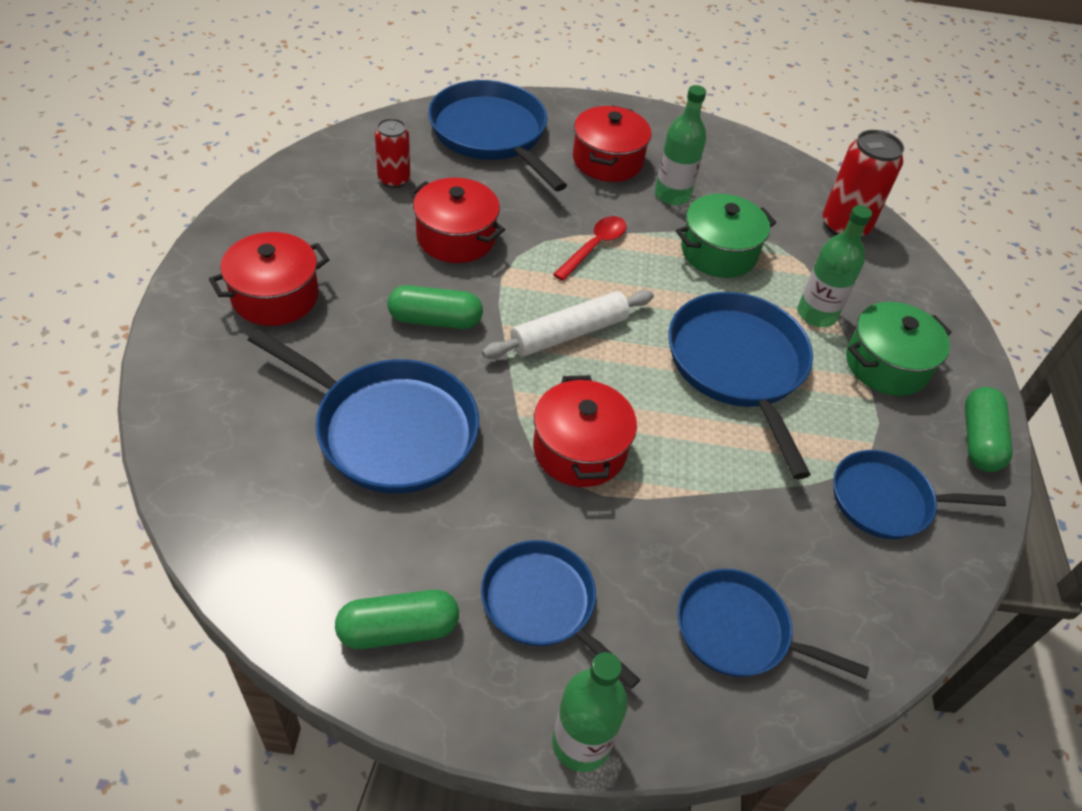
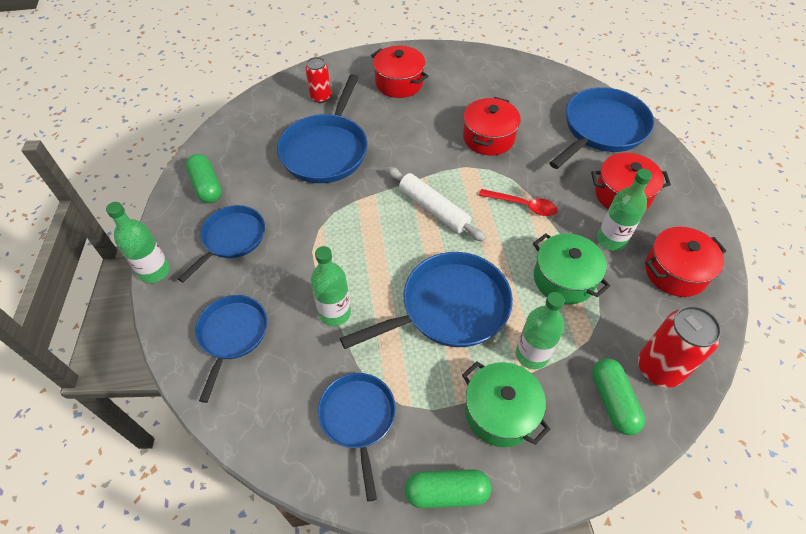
camera: 80 degrees right, 5 degrees up
red can [375,118,410,188] -> red can moved to [305,57,331,103]
green capsule [388,285,483,329] -> green capsule moved to [592,359,645,435]
red pot [533,375,637,487] -> red pot moved to [645,227,727,297]
none -> green bottle [311,246,351,326]

